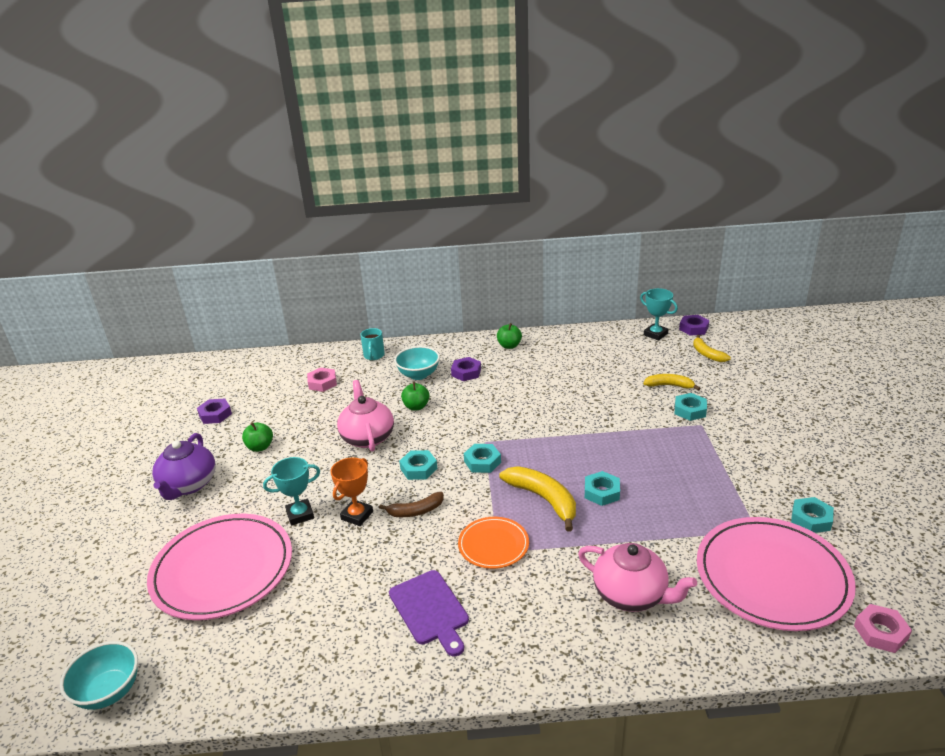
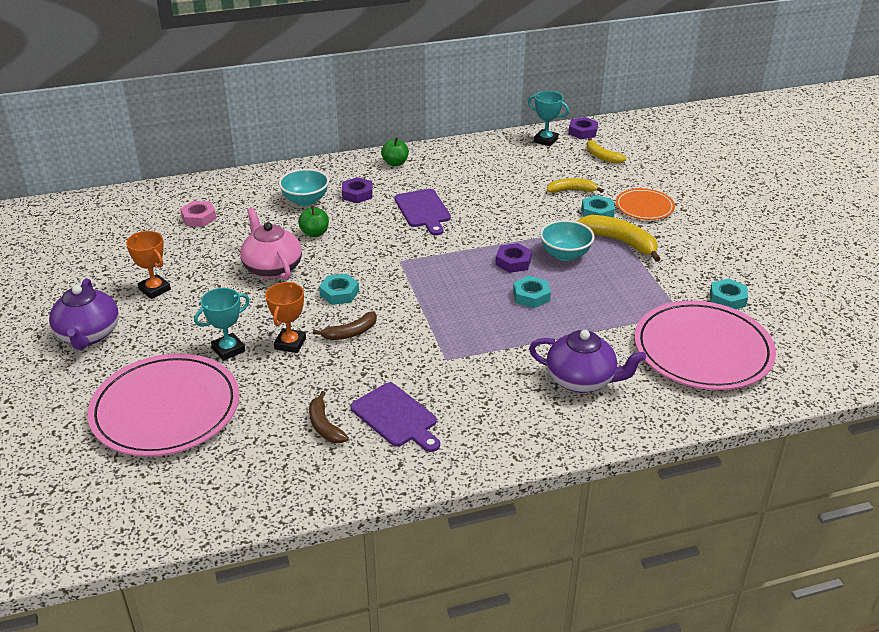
camera: 15 degrees left, 5 degrees up
turquoise bowl [60,641,138,710] -> turquoise bowl moved to [540,220,595,261]
purple nut [197,399,232,424] -> purple nut moved to [495,243,532,273]
green apple [242,422,273,452] -> orange trophy [126,231,171,299]
turquoise mug [360,328,385,360] -> none
orange plate [458,517,529,569] -> orange plate moved to [616,188,675,220]
turquoise nut [464,444,501,473] -> none
yellow banana [500,466,576,532] -> yellow banana moved to [576,215,660,262]
pink teapot [578,543,697,612] -> purple teapot [529,330,646,393]
pink nut [854,604,912,653] -> none
none -> brown banana [309,391,349,443]
none -> purple cutting board [394,189,451,236]

